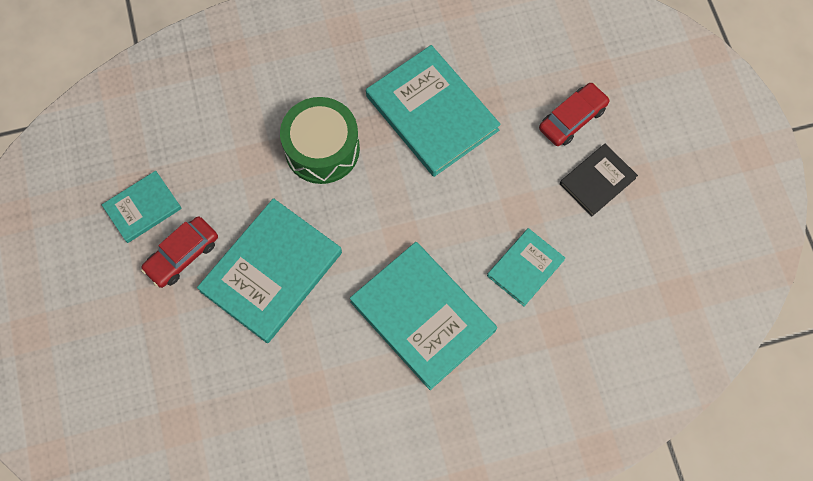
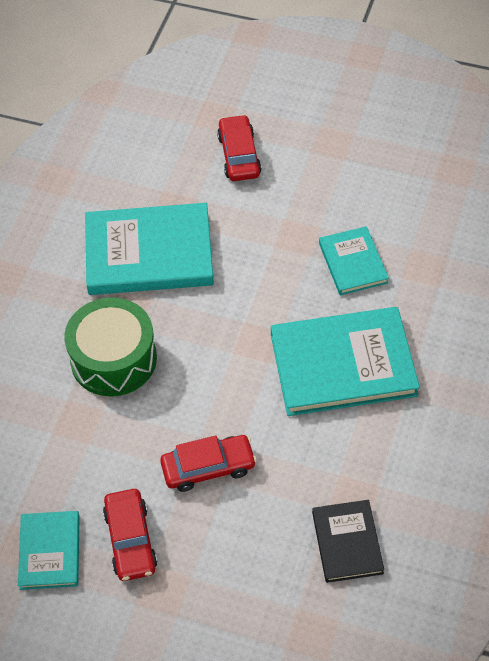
camera: 55 degrees left, 15 degrees down
turquoise book [197,198,342,343] -> red car [160,435,257,492]
black book [560,144,638,216] -> black book moved to [312,500,384,583]

